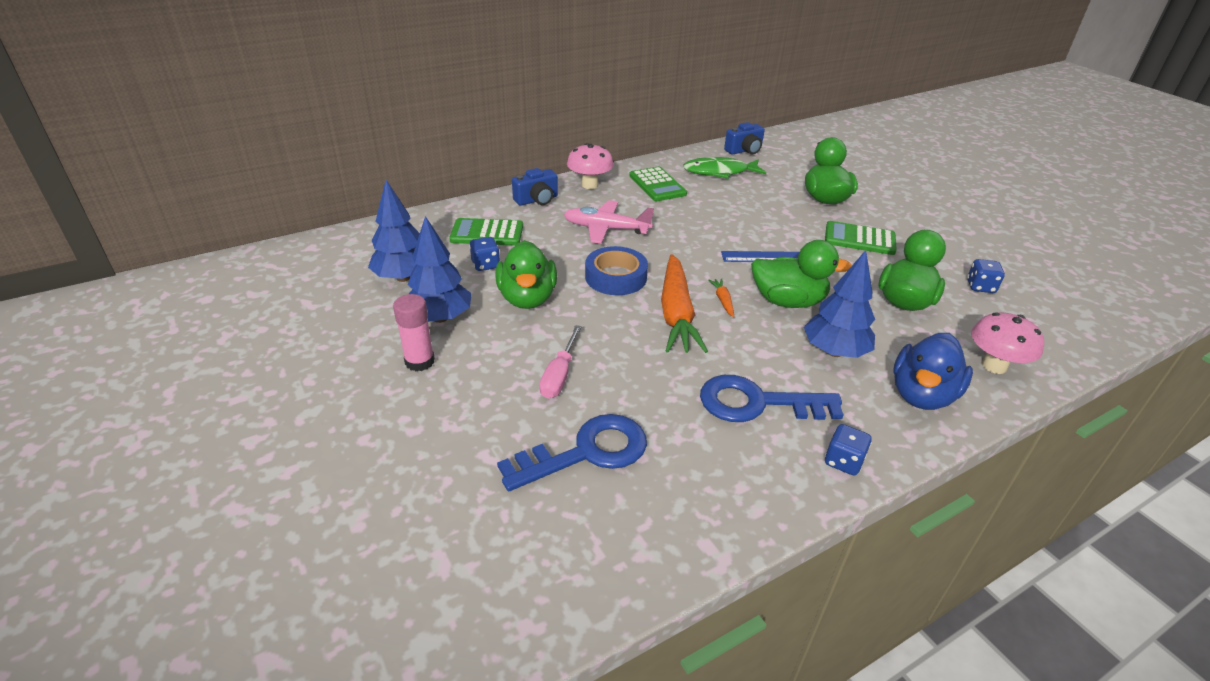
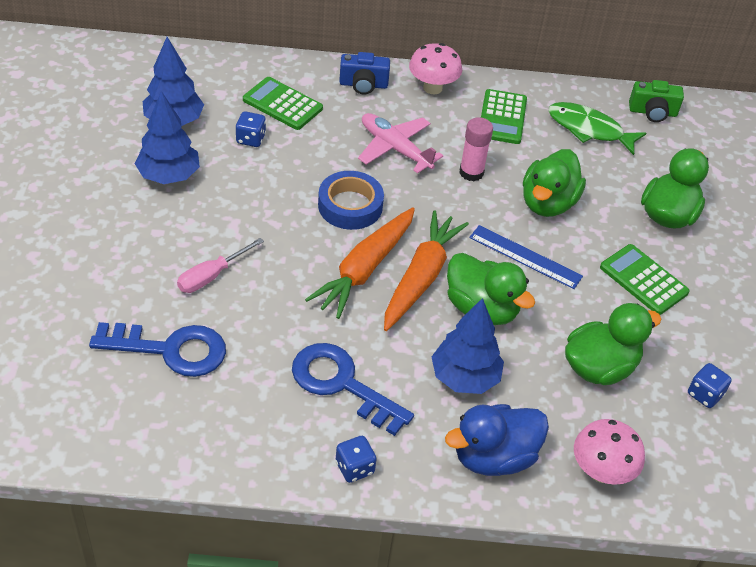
camera: 30 degrees right, 10 degrees up
pink glue stick [393,294,435,371] -> pink glue stick moved to [459,117,493,181]
green duck [495,240,557,309] -> green duck moved to [523,149,586,217]
orange carrot [708,278,734,317] -> orange carrot [384,210,469,331], size x2.46
blue camera [724,122,765,154] -> green camera [629,80,684,122]

